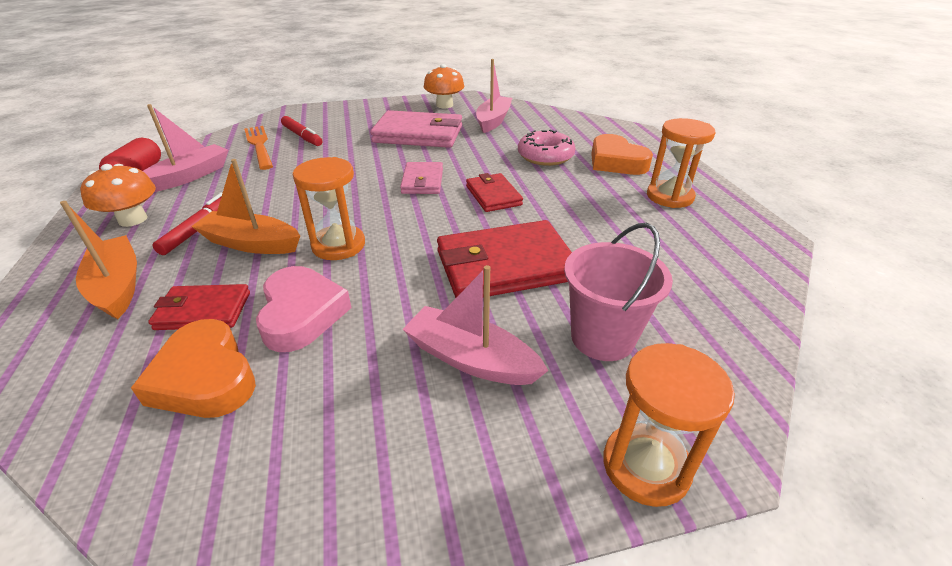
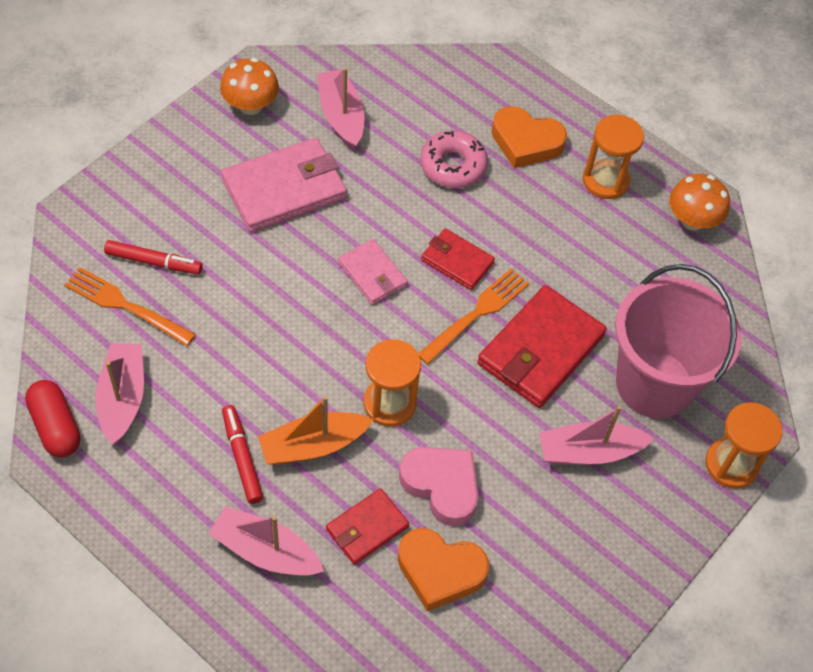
camera: 40 degrees left, 20 degrees up
orange boat [60,201,137,319] -> pink boat [208,506,324,576]
orange mushroom [80,164,156,227] -> orange mushroom moved to [669,174,730,231]
pink bucket [564,223,673,361] -> pink bucket [615,264,742,419], size x1.60
none -> orange fork [418,269,529,364]

